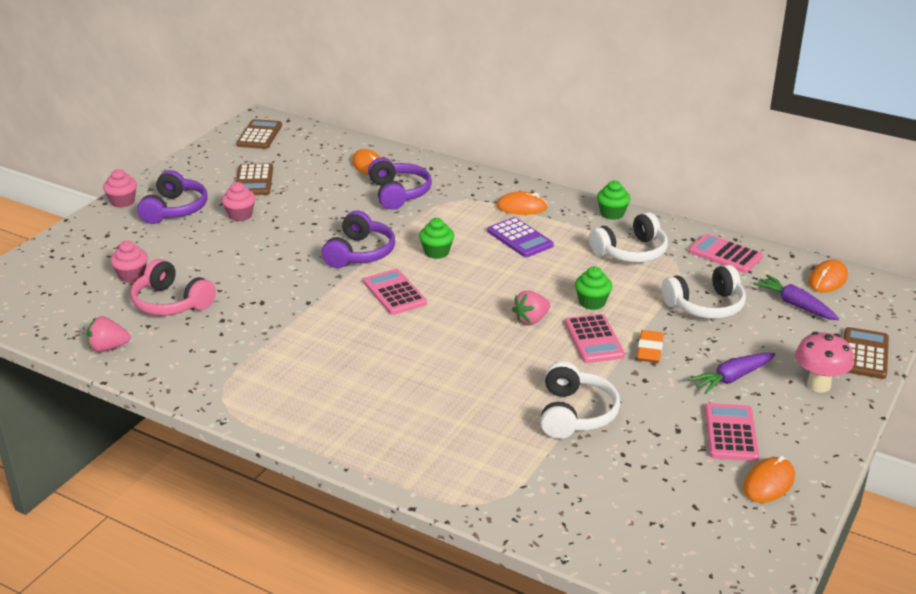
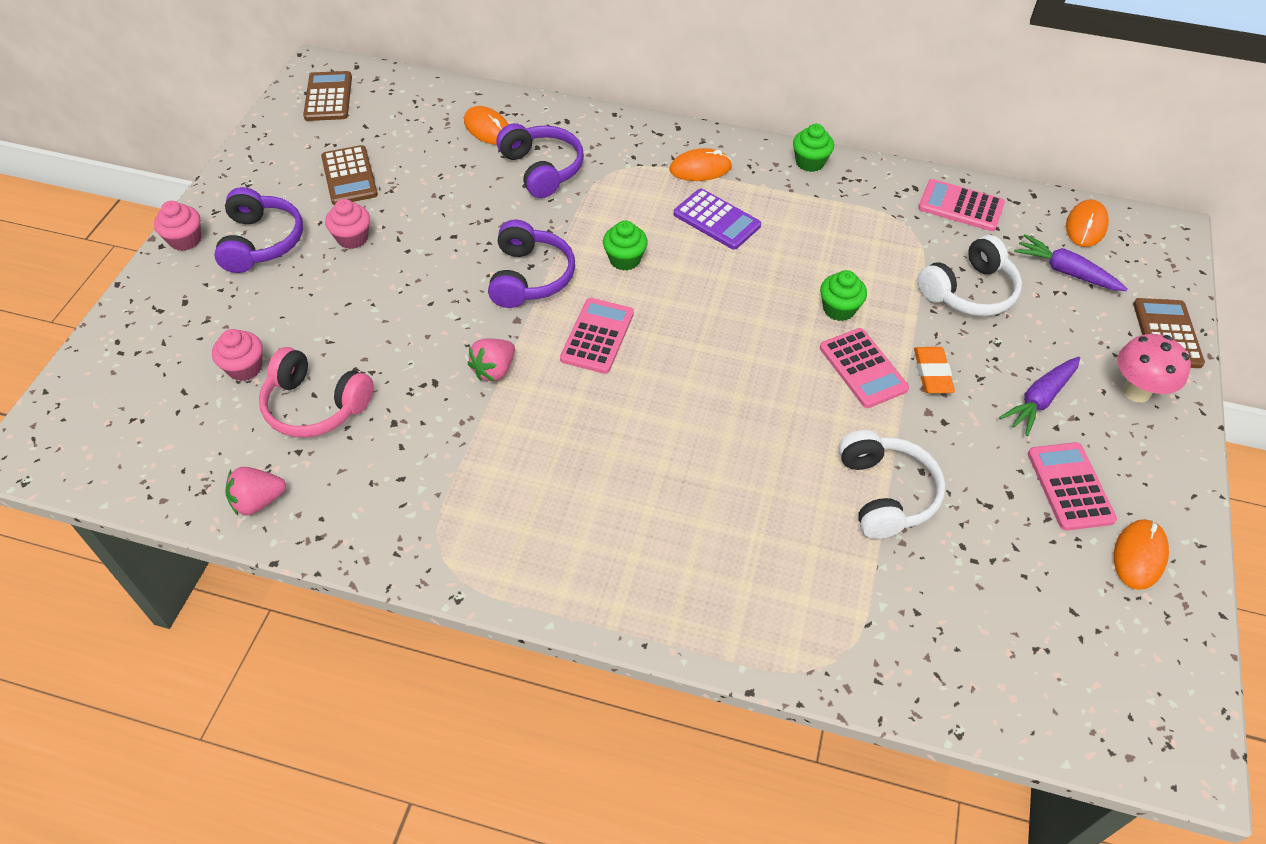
camera: 15 degrees left, 20 degrees up
pink calculator [363,269,427,315] -> pink calculator turned 60 degrees clockwise [560,298,634,374]
pink strawberry [512,291,550,325] -> pink strawberry moved to [467,339,515,382]
white headphones [589,212,668,263] -> none

